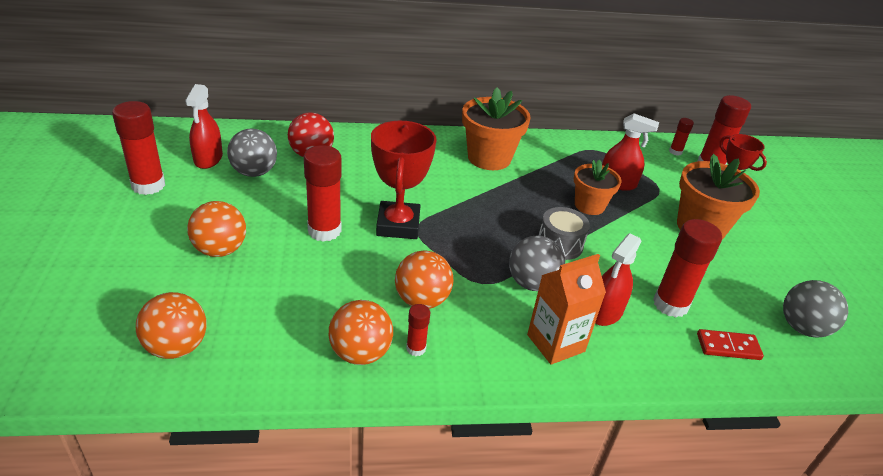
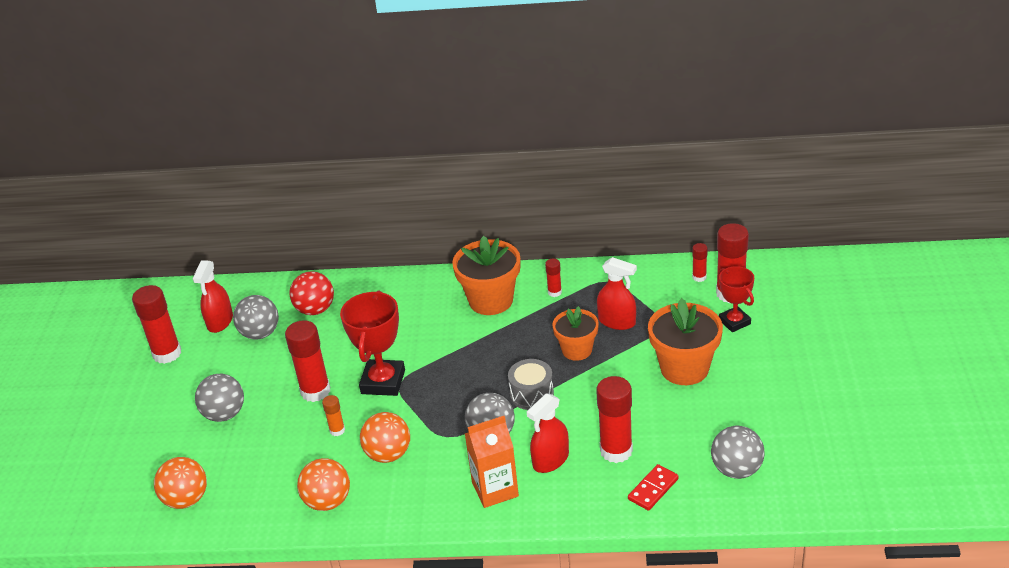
camera: 15 degrees right, 0 degrees up
orange ball [187,201,246,257] -> grey ball [195,374,244,422]
red glue stick [406,304,430,356] -> red glue stick moved to [545,258,562,297]
red domino [697,329,764,360] -> red domino turned 60 degrees counterclockwise [628,464,679,511]
none -> orange glue stick [322,395,345,436]

